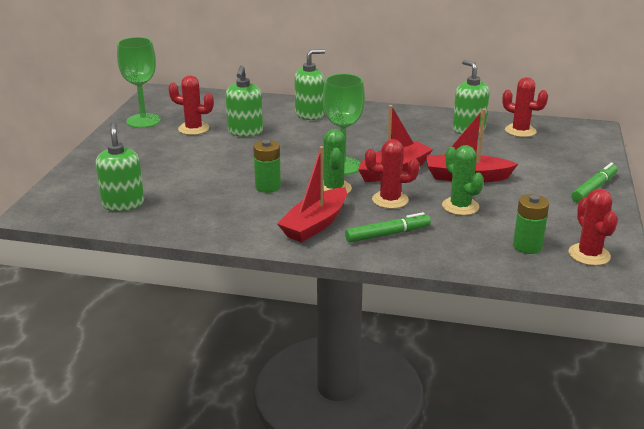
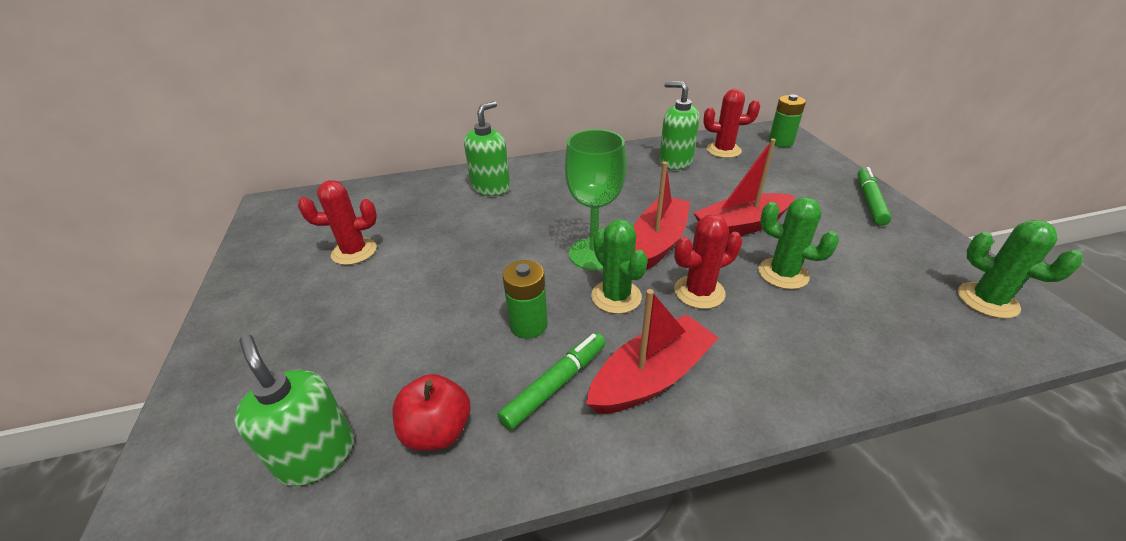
camera: 25 degrees left, 10 degrees up
green goblet [117,37,161,128] -> none
green soap dispenser [226,66,263,137] -> none
red boat [277,146,347,242] -> red boat turned 135 degrees counterclockwise [586,289,719,414]
green marker [345,212,431,243] -> green marker moved to [498,333,606,431]
green battery [513,194,549,254] -> green battery moved to [769,94,806,147]
red cactus [568,189,618,266] -> green cactus [958,220,1083,319]
none -> red apple [392,374,470,451]

